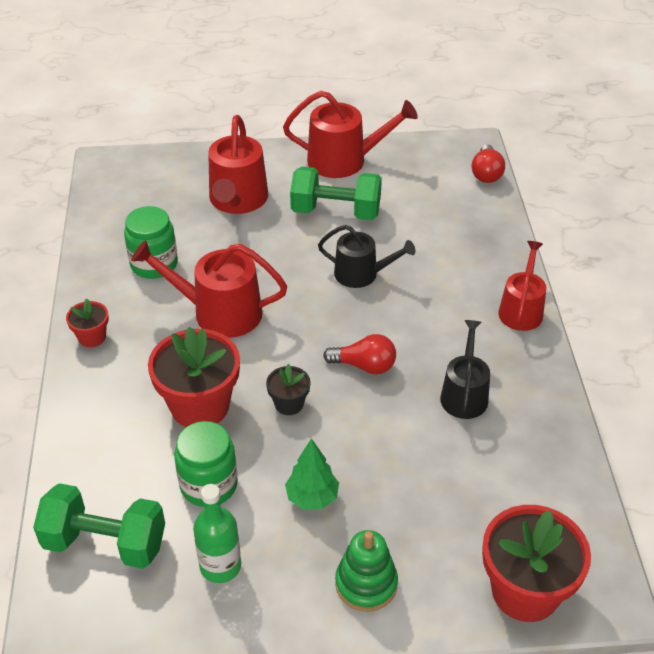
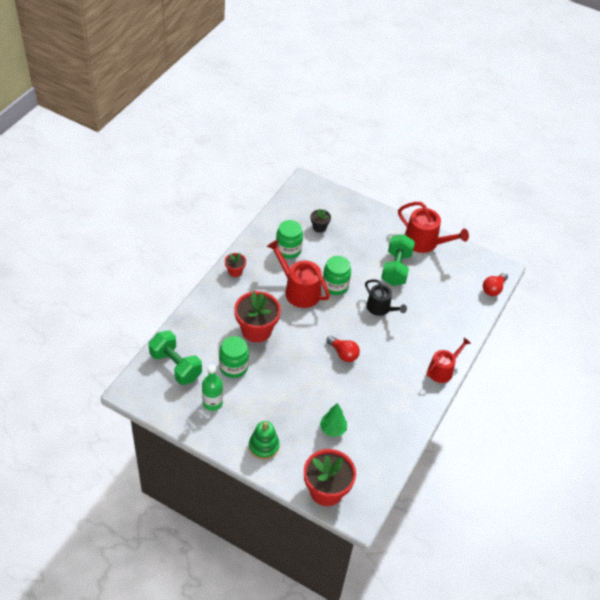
camera: 30 degrees right, 5 degrees up
red watering can [208,115,268,214] -> none
black flower pot [266,364,311,415] -> black flower pot moved to [311,209,331,233]
green tree [285,438,339,510] -> green tree moved to [320,403,347,437]
green dumbbell [290,167,382,220] -> green dumbbell turned 60 degrees clockwise [381,234,415,286]
black watering can [440,320,490,419] -> none
none -> green jar [323,256,351,295]

